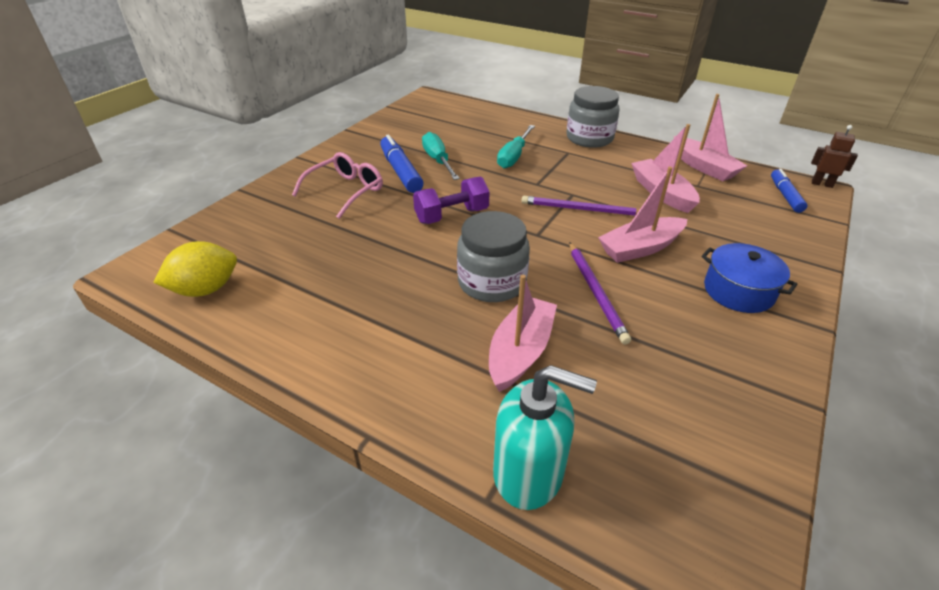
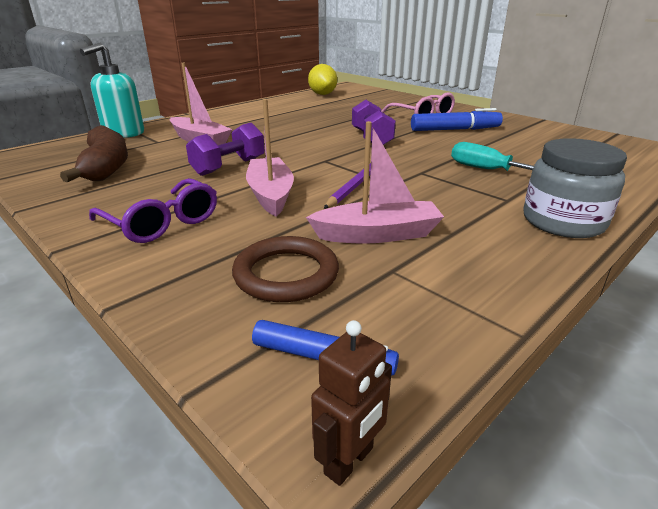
camera: 105 degrees right, 10 degrees down
turquoise screwdriver [422,132,460,180] -> none
grey jar [457,211,530,302] -> none
purple pencil [569,242,631,345] -> purple dumbbell [186,123,265,176]
pink boat [674,94,747,181] -> none
blue pot [702,243,798,313] -> purple glasses [89,178,217,243]
none -> brown banana [60,125,128,182]
none -> brown ring [232,236,339,302]

